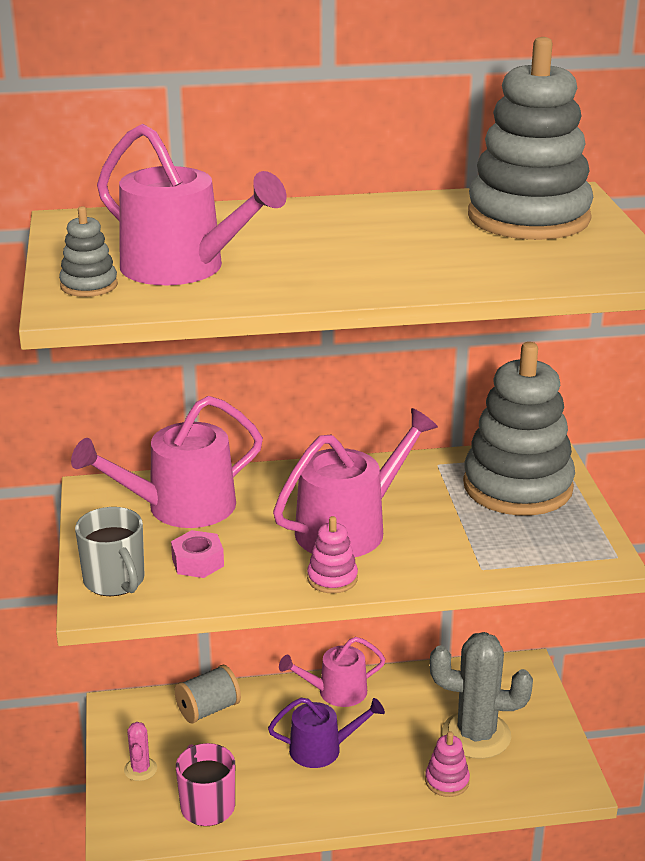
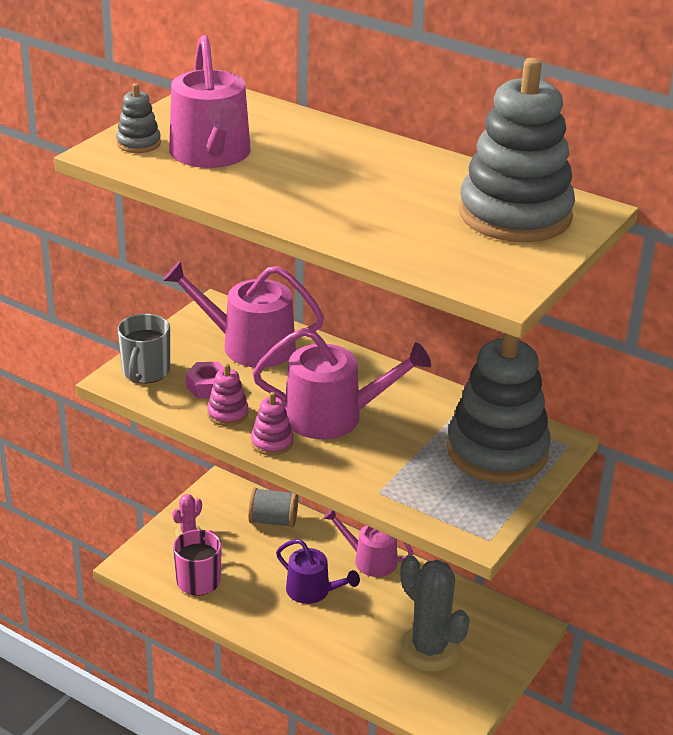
camera: 40 degrees right, 5 degrees up
pink stacking toy [425,731,470,797] -> pink stacking toy moved to [207,364,249,426]

